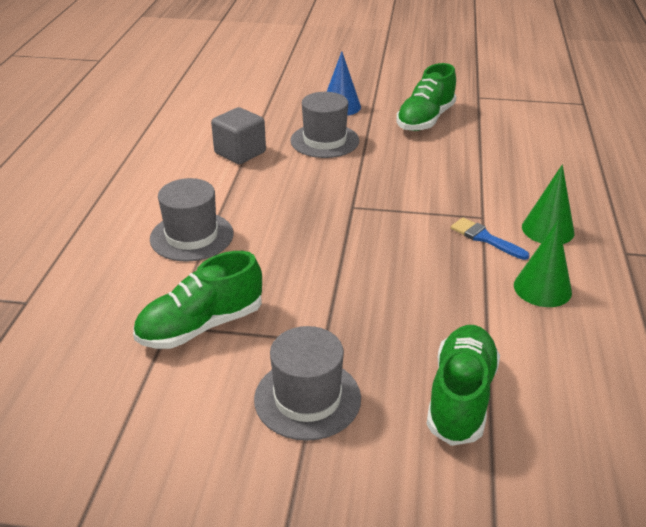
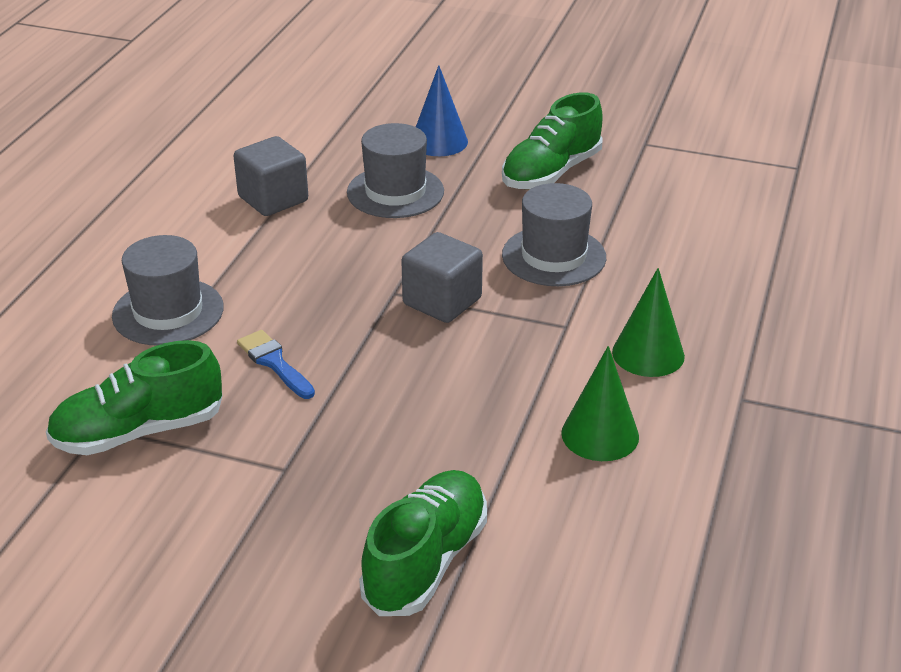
camera: 10 degrees right, 0 degrees up
grey hat [254,326,361,441] -> grey hat moved to [502,183,606,286]
blue brush [451,218,530,260] -> blue brush moved to [237,330,315,399]
none -> grey cube [401,232,483,323]

